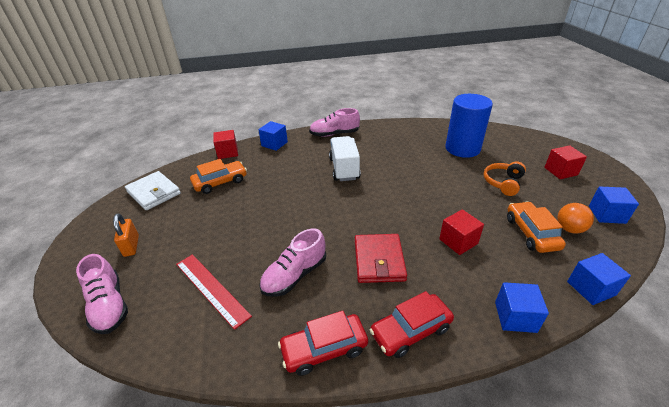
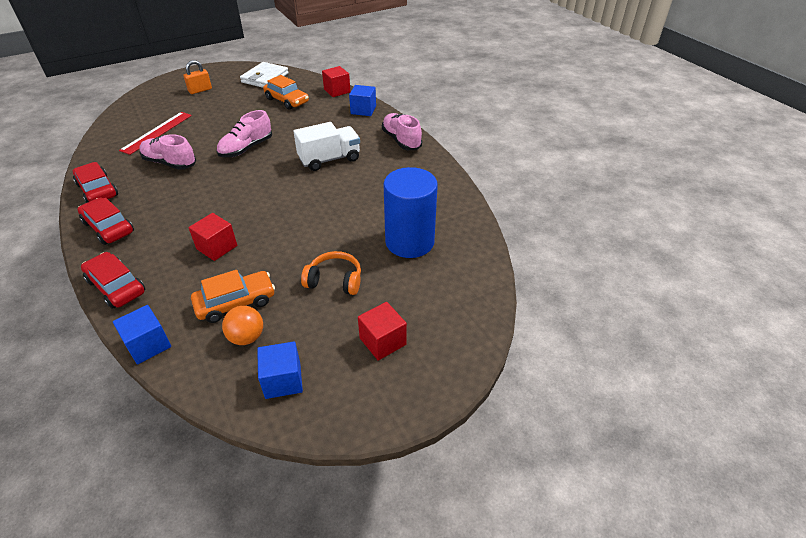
camera: 70 degrees right, 5 degrees up
pink shoe [76,254,128,334] -> pink shoe moved to [216,110,272,157]
red wallet [355,234,407,283] -> none
blue cube [495,282,549,333] -> red car [81,252,145,309]

